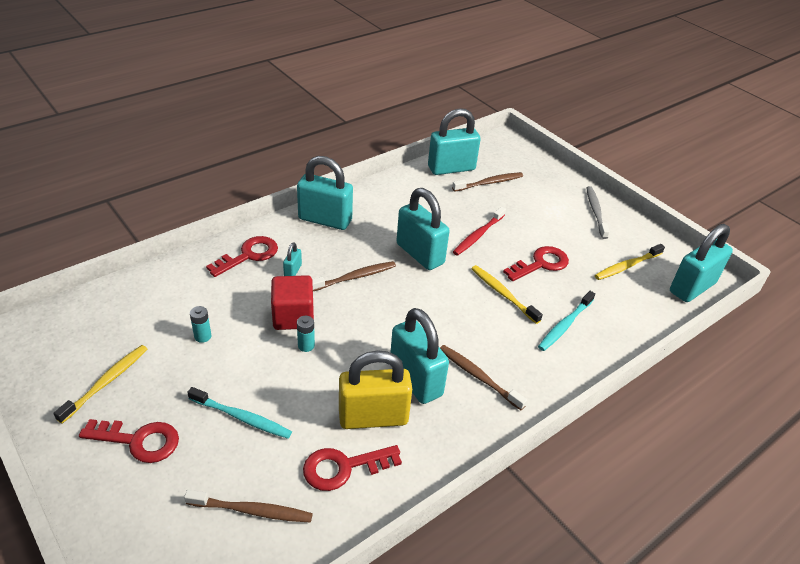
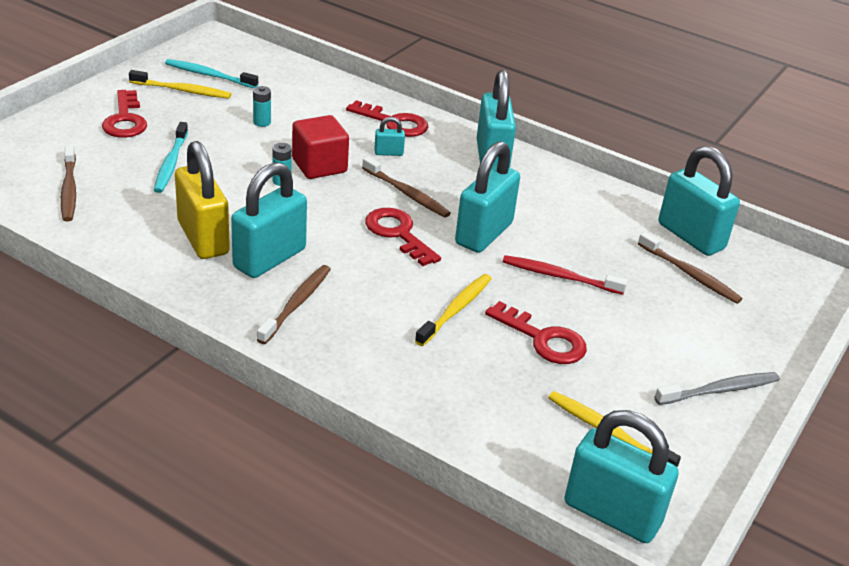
camera: 70 degrees right, 5 degrees down
red key [303,445,402,491] -> red key moved to [365,208,441,266]
turquoise toothbrush [538,291,595,351] -> turquoise toothbrush moved to [165,59,258,88]

